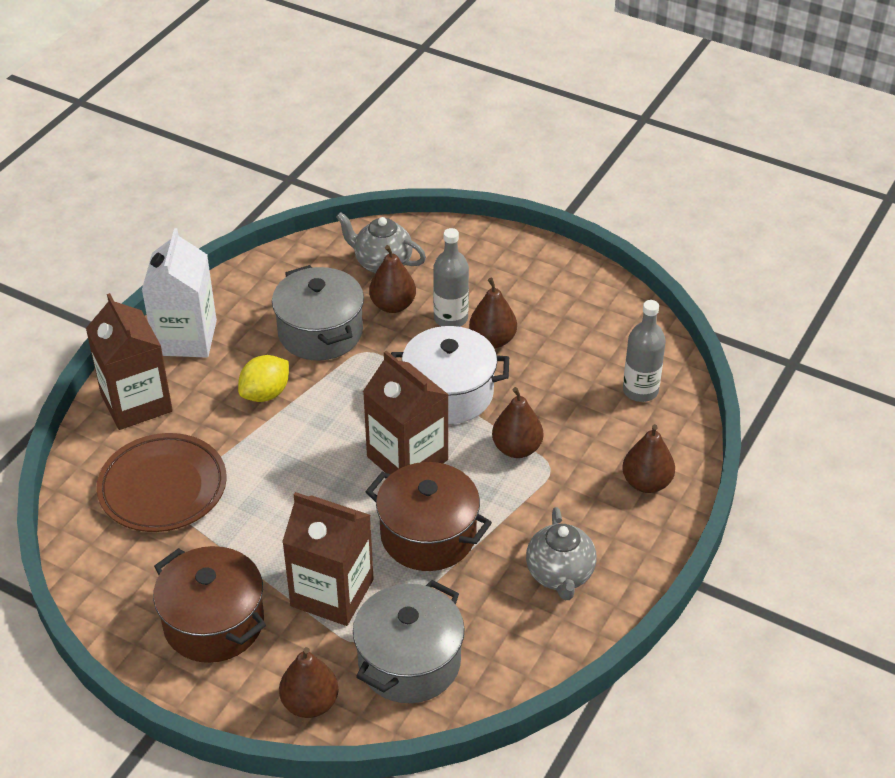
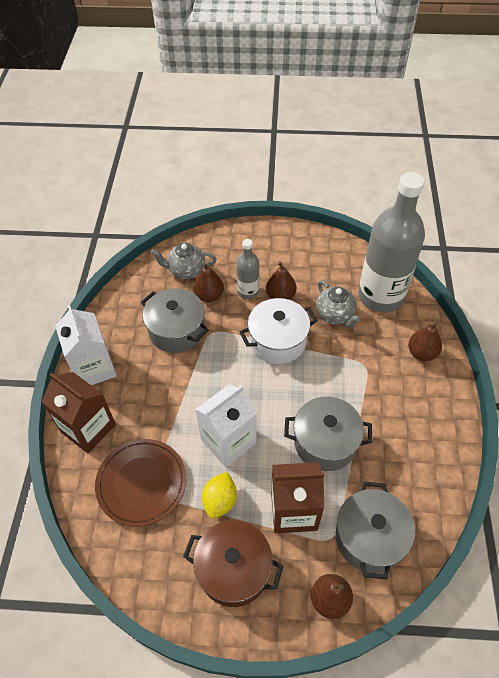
camera: 25 degrees left, 10 degrees up
yellow lemon [238,355,289,402] -> yellow lemon moved to [202,472,237,519]
brown carton [363,351,449,474] -> none
brown pot [366,462,492,571] -> grey pot [284,396,372,471]
brown pear [492,387,543,458] -> none
grey teapot [526,507,597,600] -> grey teapot moved to [316,280,361,328]
grey bottle [623,300,666,402] -> grey bottle [358,172,425,312], size x2.09
none -> white carton [195,385,257,467]

